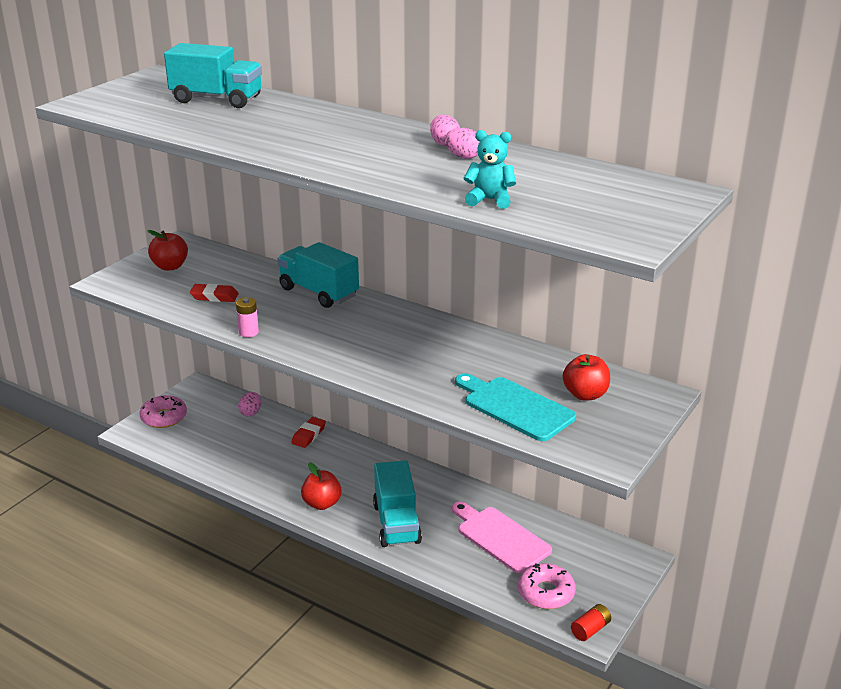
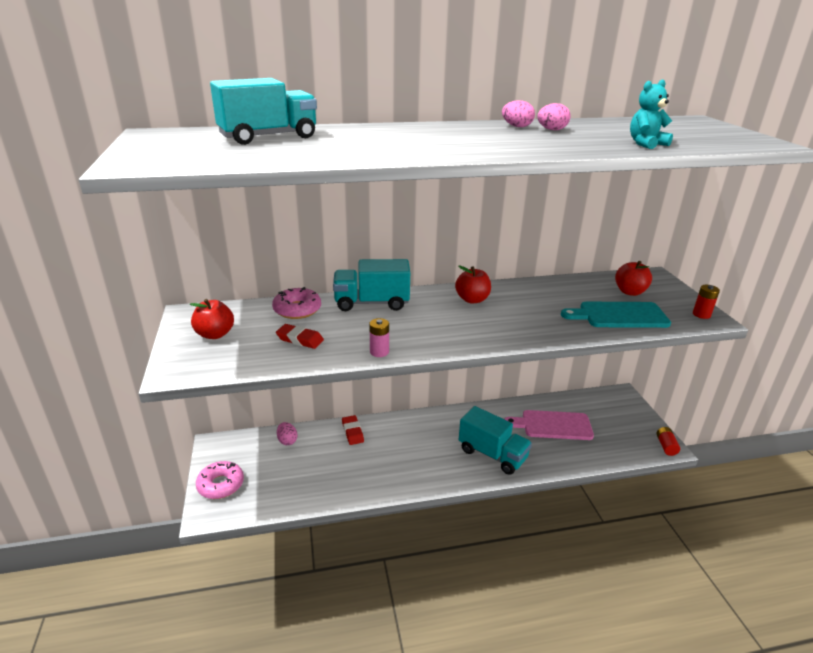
camera: 45 degrees left, 0 degrees up
red eraser [190,283,239,302] -> red eraser turned 60 degrees clockwise [276,324,324,349]
red apple [301,462,342,510] -> red apple moved to [455,265,491,304]
pink donut [518,563,576,609] -> pink donut moved to [272,287,321,319]
none -> red battery [693,285,720,319]

